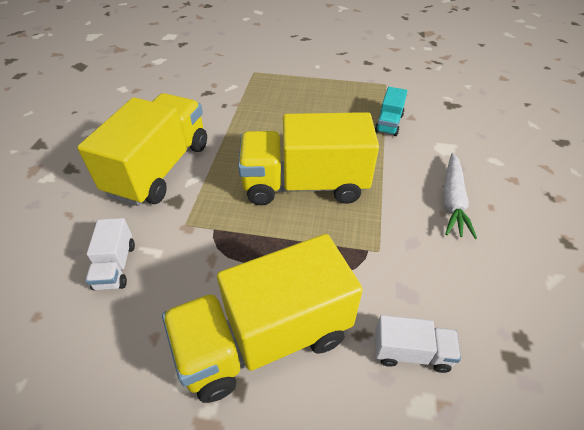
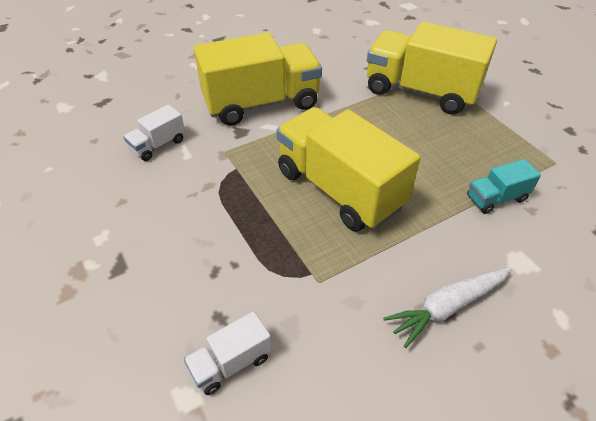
camera: 50 degrees right, 0 degrees up
yellow truck [162,234,363,403] -> yellow truck moved to [367,22,497,115]
white truck [375,315,461,373] -> white truck turned 90 degrees clockwise [184,311,272,395]

